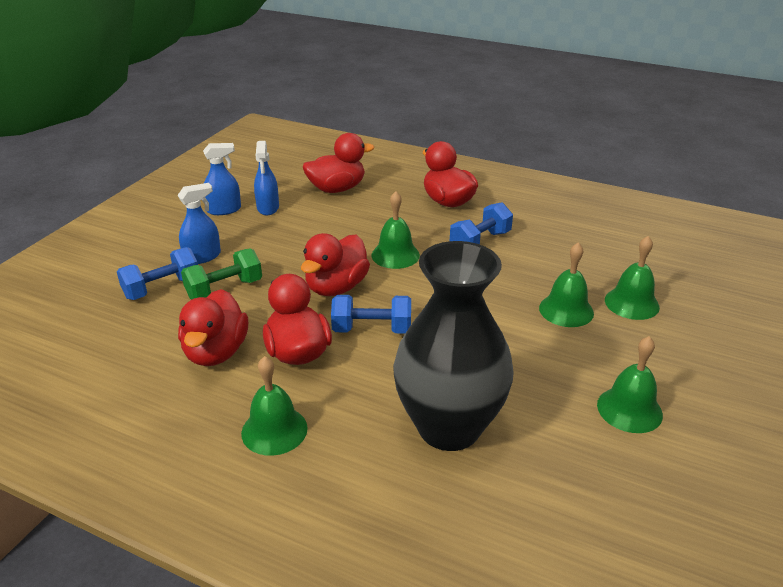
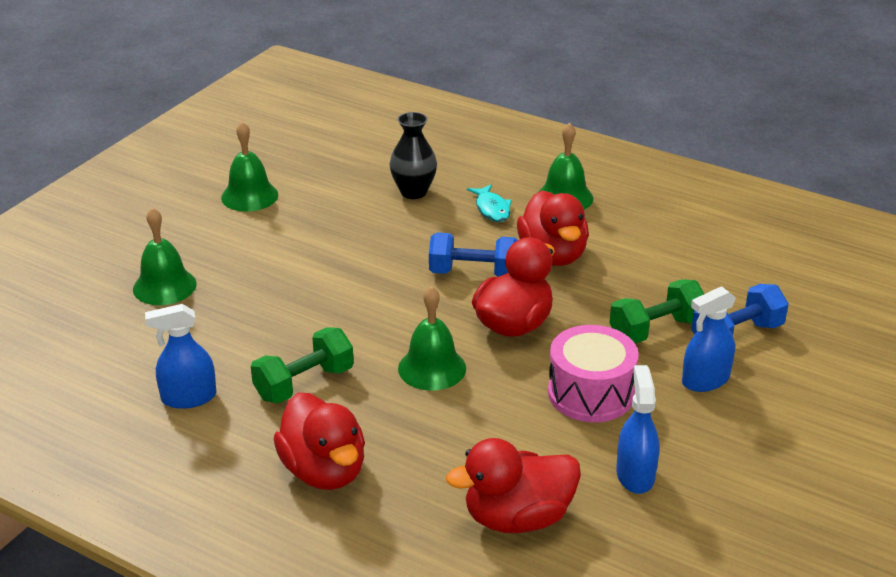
camera: 175 degrees left, 0 degrees up
red duck [178,289,248,366] -> none
blue spray bottle [203,143,241,215] -> blue spray bottle moved to [145,304,216,409]
black vase [393,241,514,451] -> black vase [389,112,437,199], size x0.48
blue dumbbell [450,202,513,245] -> green dumbbell [251,327,354,403]
green bell [539,242,594,327] -> none
none -> turquoise fish [467,184,512,222]
none -> pink drum [548,325,639,422]

